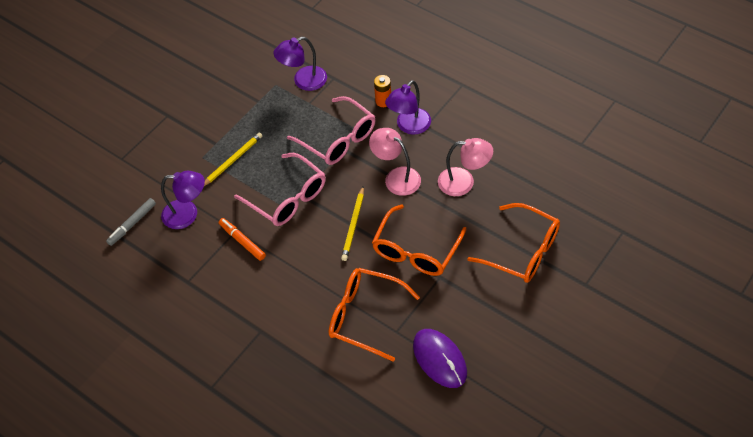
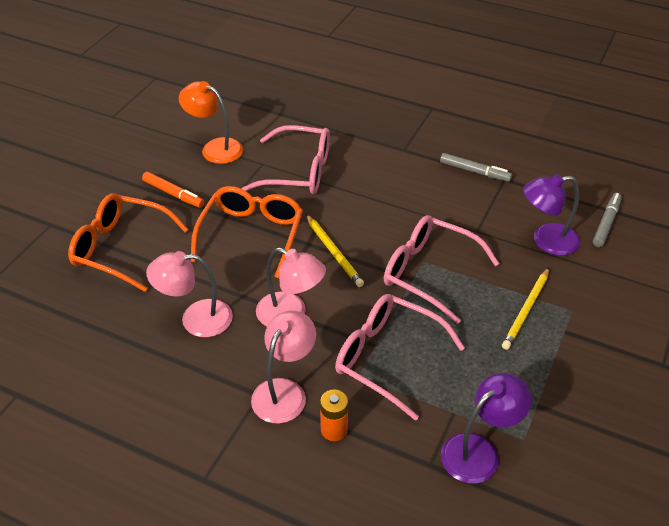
camera: 165 degrees right, 10 degrees down
orange marker [219,218,266,261] -> orange marker moved to [142,172,204,208]
orange glasses [329,268,420,362] -> pink glasses [241,125,330,194]
yellow pencil [341,186,364,261] -> yellow pencil turned 150 degrees clockwise [306,214,364,287]
purple lamp [385,80,431,135] -> pink lamp [251,311,316,424]
purple mouse [413,329,467,388] -> orange lamp [179,81,243,164]
none -> grey marker [440,153,512,182]

